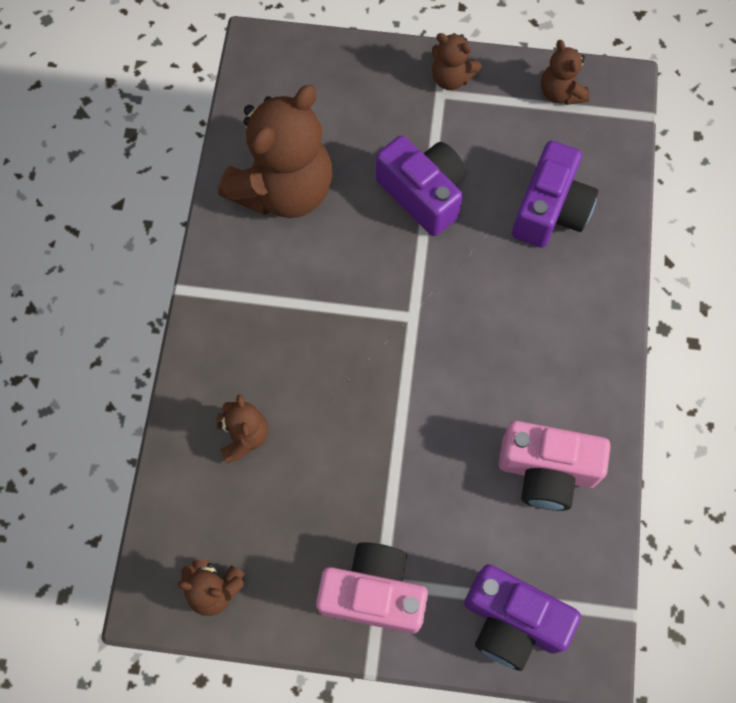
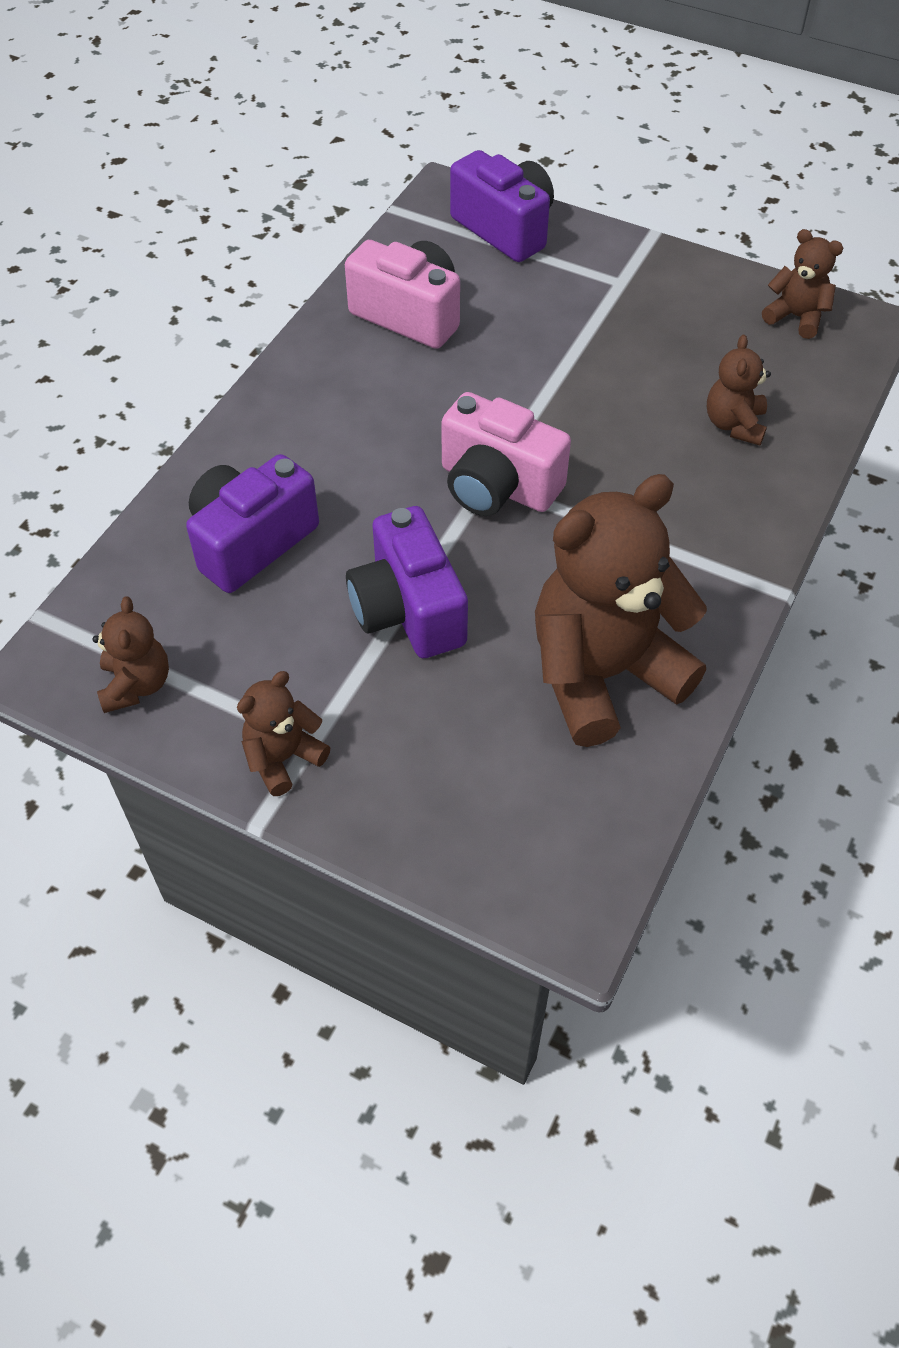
camera: 160 degrees left, 15 degrees down
pink camera [316,543,428,634] -> pink camera moved to [441,392,571,516]
brown teddy bear [432,33,482,90] -> brown teddy bear turned 90 degrees counterclockwise [237,671,330,796]

